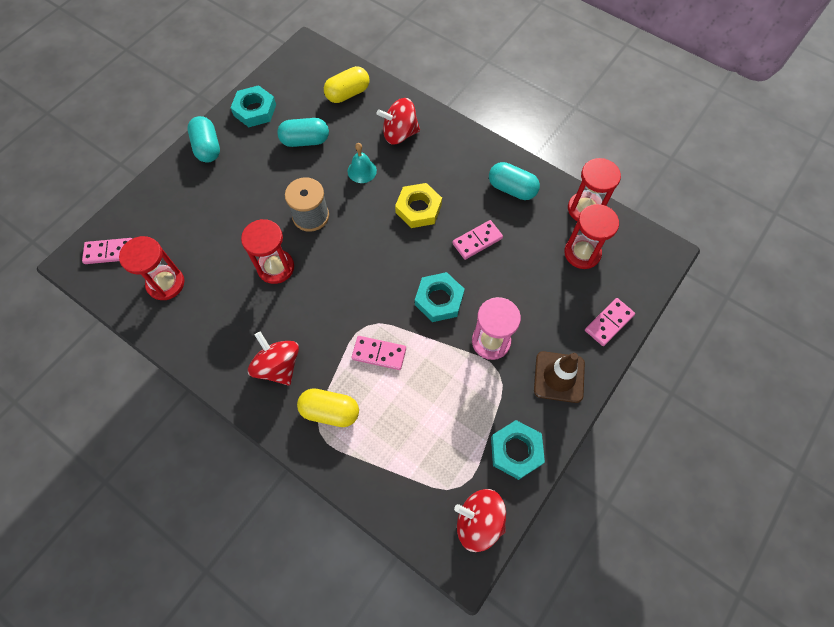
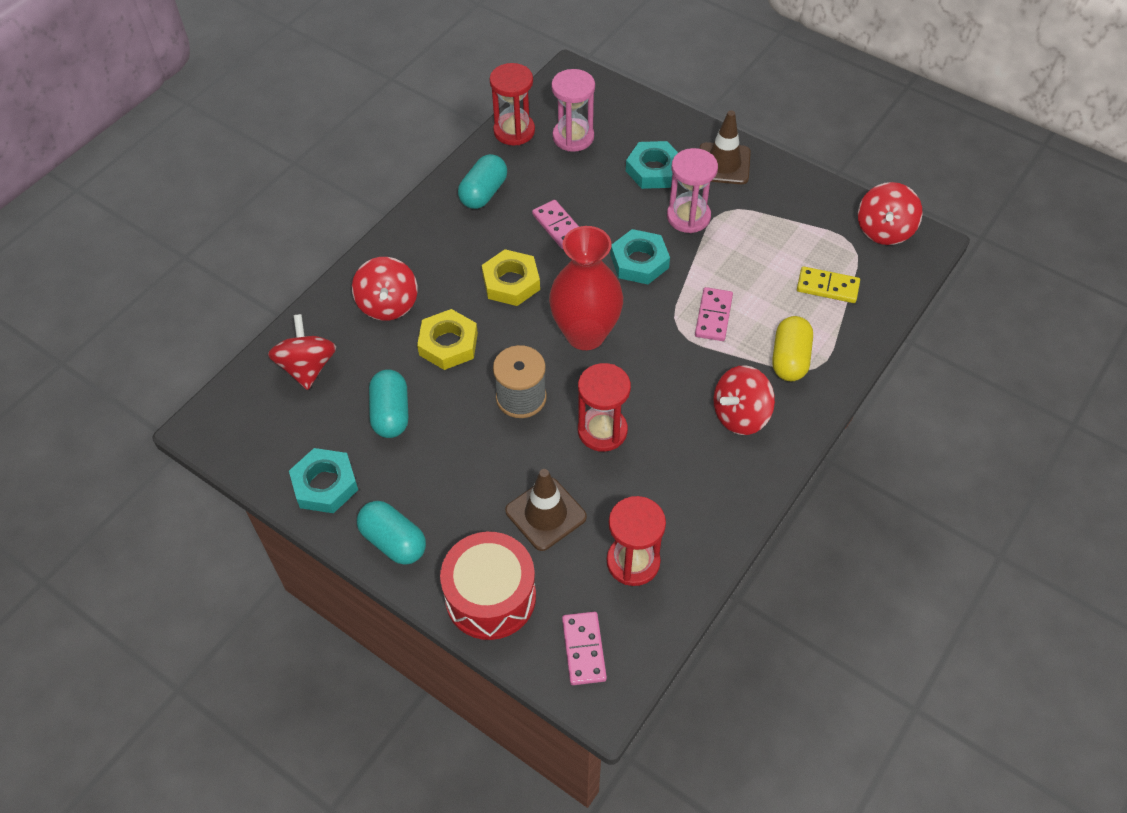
camera: 90 degrees left, 10 degrees down
turquoise capsule [187,116,220,162] -> turquoise capsule turned 60 degrees clockwise [357,501,426,565]
yellow capsule [324,66,370,103] -> red spinning top [268,314,336,390]
turquoise bell [348,143,377,183] -> yellow nut [417,309,478,370]
turquoise nut [491,420,545,480] -> turquoise nut moved to [626,141,678,189]
red hourglass [564,204,619,269] -> pink hourglass [551,69,595,152]
pink domino [585,298,635,346] -> none
none -> red drum [440,532,536,640]
none -> brown traffic cone [505,469,587,551]
none -> red vase [549,226,623,350]
none -> yellow domino [797,266,860,303]

